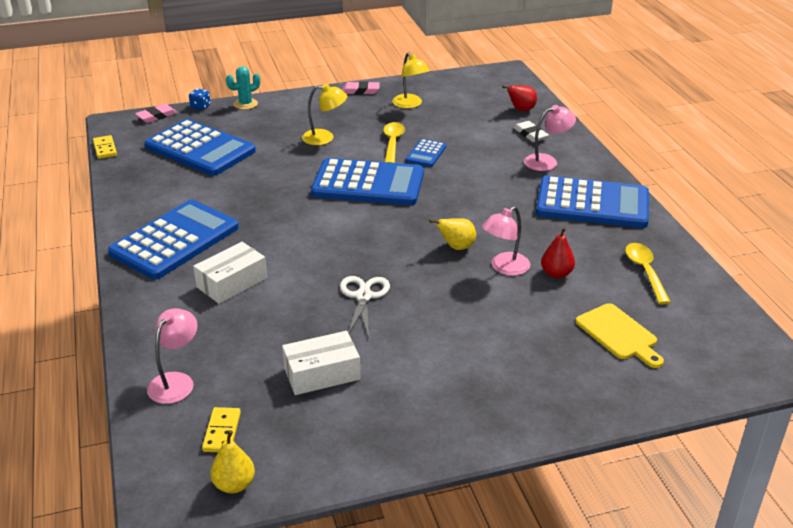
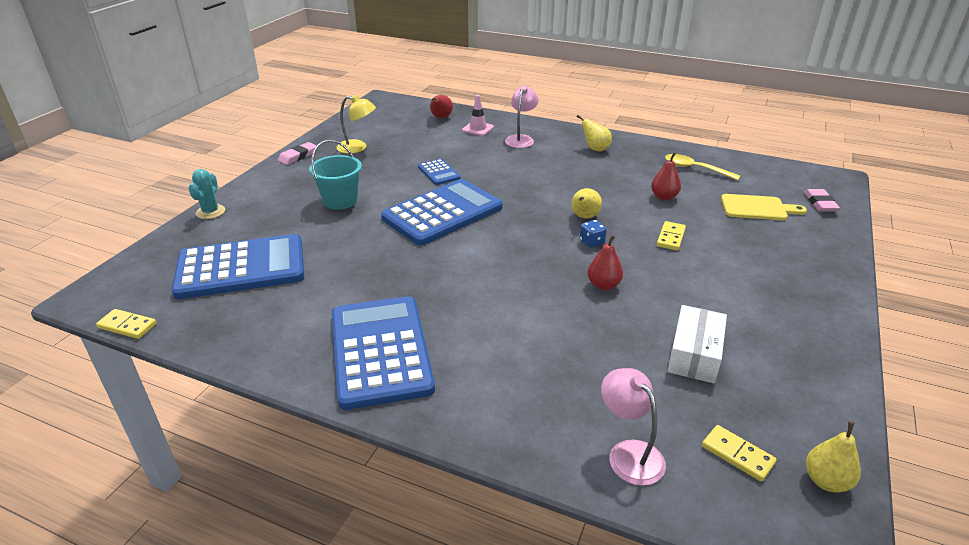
camera: 50 degrees left, 0 degrees up
pink eraser [135,104,178,123] -> pink eraser moved to [804,189,840,212]
blue dice [189,89,211,110] -> blue dice moved to [580,220,607,248]
white box [193,242,267,304] -> none
yellow lamp [302,84,347,145] -> turquoise bucket [309,140,362,210]
white scissors [340,276,390,338] -> red pear [587,235,623,290]
yellow spoon [383,122,405,163] -> none
pink lamp [482,206,530,276] -> none
white eraser [513,121,549,142] -> pink traffic cone [462,95,494,136]
blue calculator [536,175,649,228] -> yellow pear [577,115,612,151]
none -> yellow domino [657,221,686,251]

